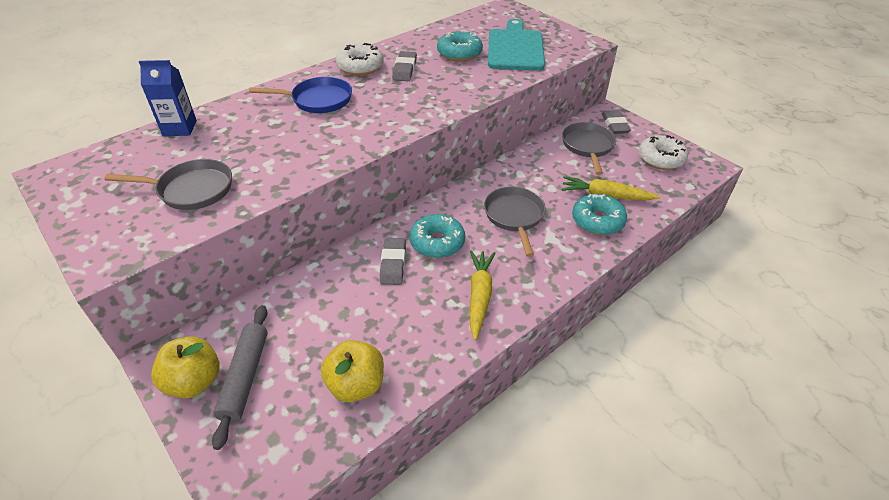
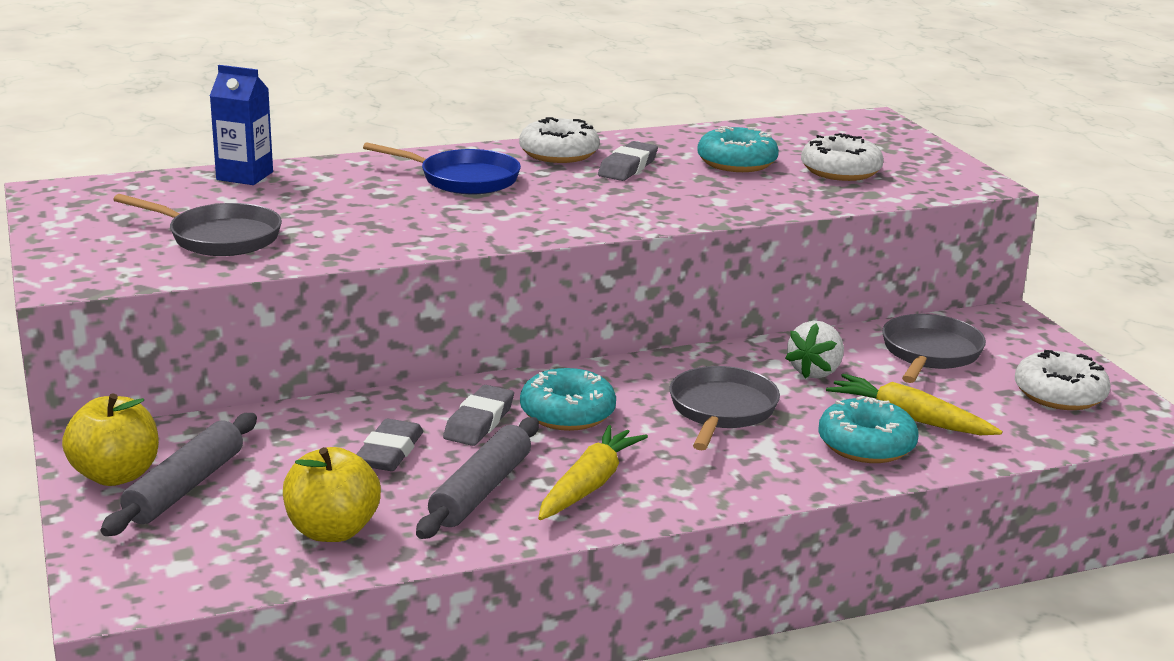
camera: 20 degrees right, 20 degrees down
turquoise cutting board [488,19,545,71] -> white donut [801,133,884,181]
grey eraser [602,110,631,134] -> grey eraser moved to [356,419,423,471]
none -> grey rolling pin [416,417,539,539]
none -> white strawberry [785,321,844,379]

